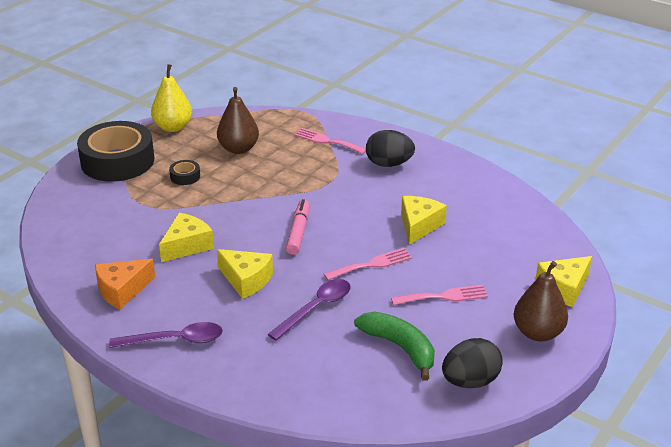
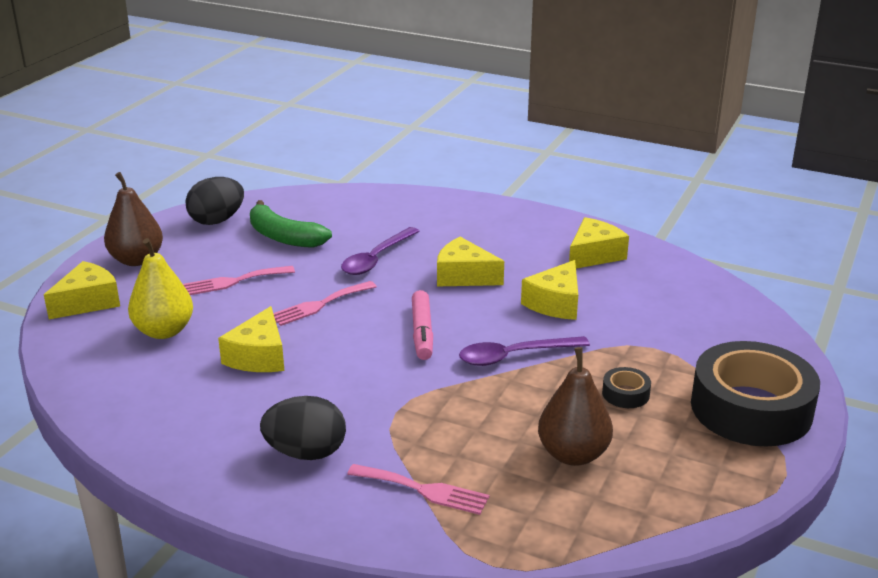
camera: 170 degrees right, 5 degrees down
orange cheese [95,259,155,309] -> yellow cheese [569,217,629,268]
purple spoon [109,322,223,348] -> purple spoon moved to [459,336,590,366]
yellow pear [151,64,192,132] -> yellow pear moved to [128,238,193,339]

